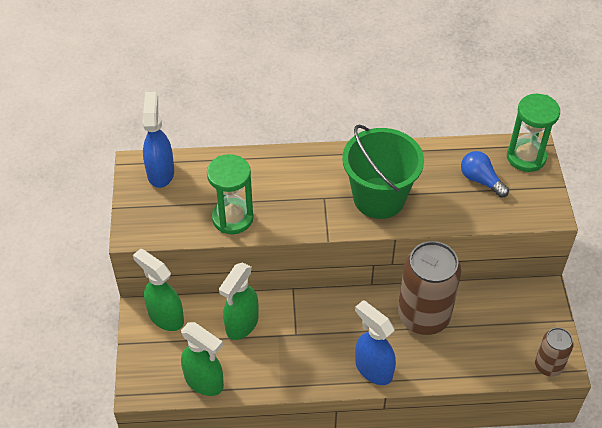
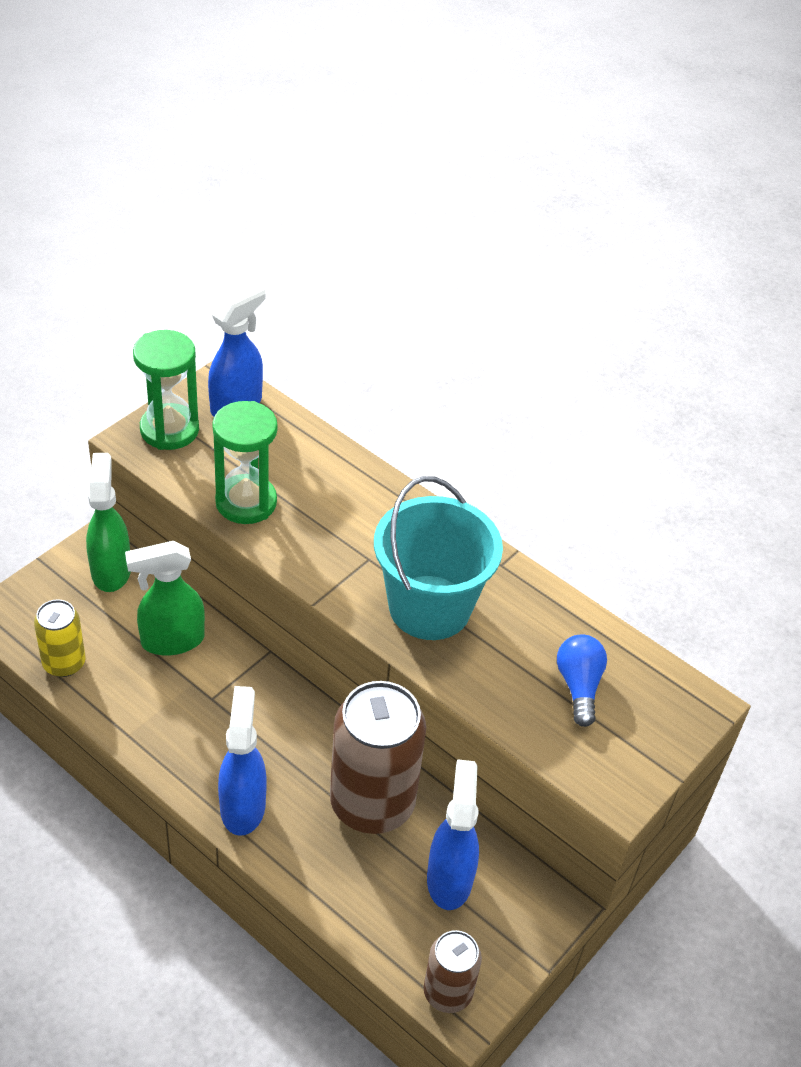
camera: 40 degrees right, 5 degrees down
green spray bottle [181,322,224,396] -> yellow can [34,599,86,677]
green bucket [342,124,424,219] -> turquoise bucket [374,476,503,640]
green hourglass [507,94,560,172] -> green hourglass moved to [133,330,199,450]
none -> blue spray bottle [427,759,479,910]

